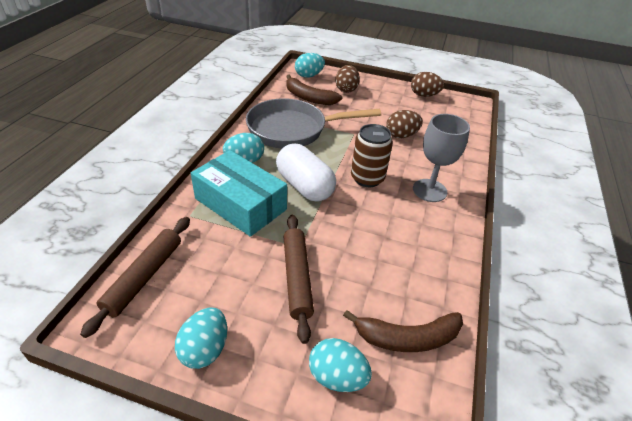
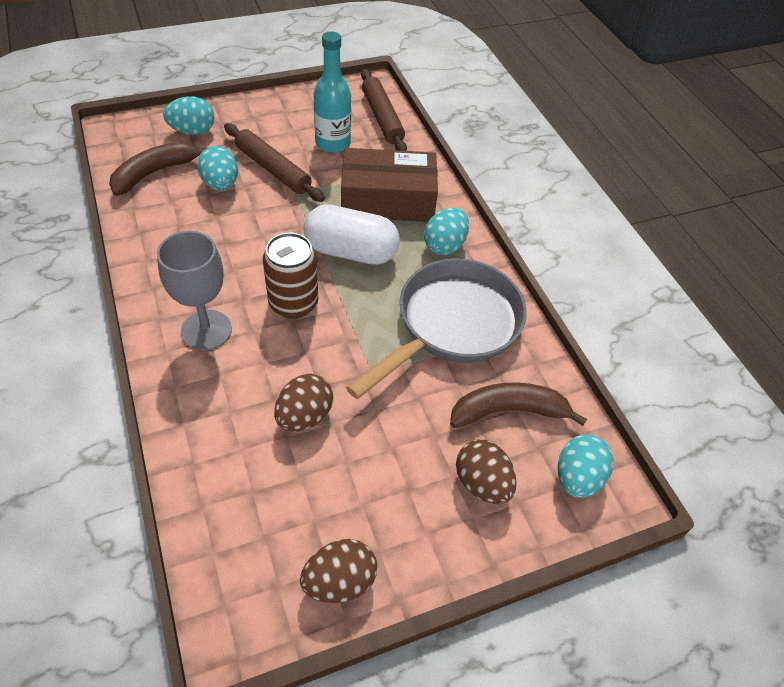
camera: 140 degrees right, 10 degrees up
turquoise egg [175,307,227,369] -> turquoise egg moved to [197,146,238,191]
turquoise box [191,150,287,237] -> brown box [341,148,438,222]
none -> turquoise bottle [313,31,351,153]

